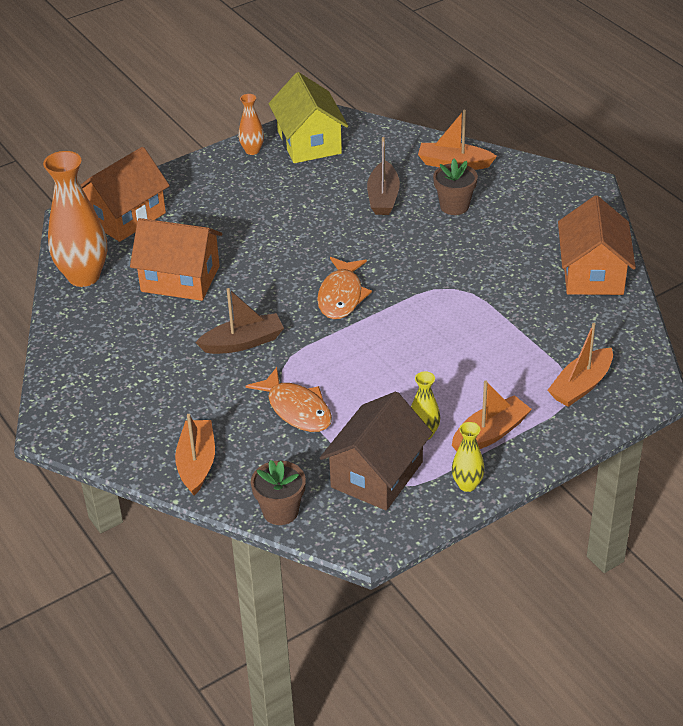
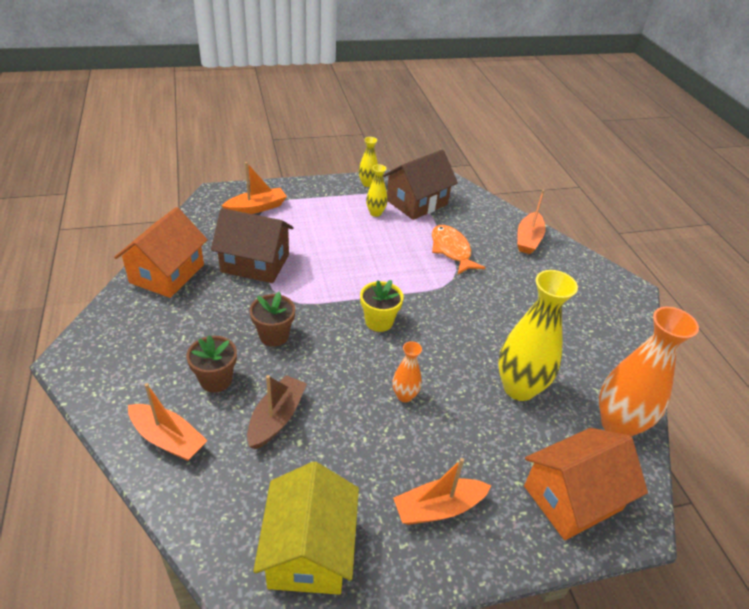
camera: 165 degrees left, 0 degrees up
orange house [130,218,223,301] -> yellow vase [498,270,578,401]
brown boat [195,288,284,354] -> none
orange vase [238,94,264,155] -> orange vase moved to [392,341,422,402]
brown flower pot [251,460,306,525] -> brown flower pot moved to [249,291,295,347]
orange fish [317,257,372,319] -> yellow flower pot [360,280,404,332]
orange boat [452,380,532,451] -> orange boat moved to [393,458,492,525]
none -> brown house [211,208,294,283]

